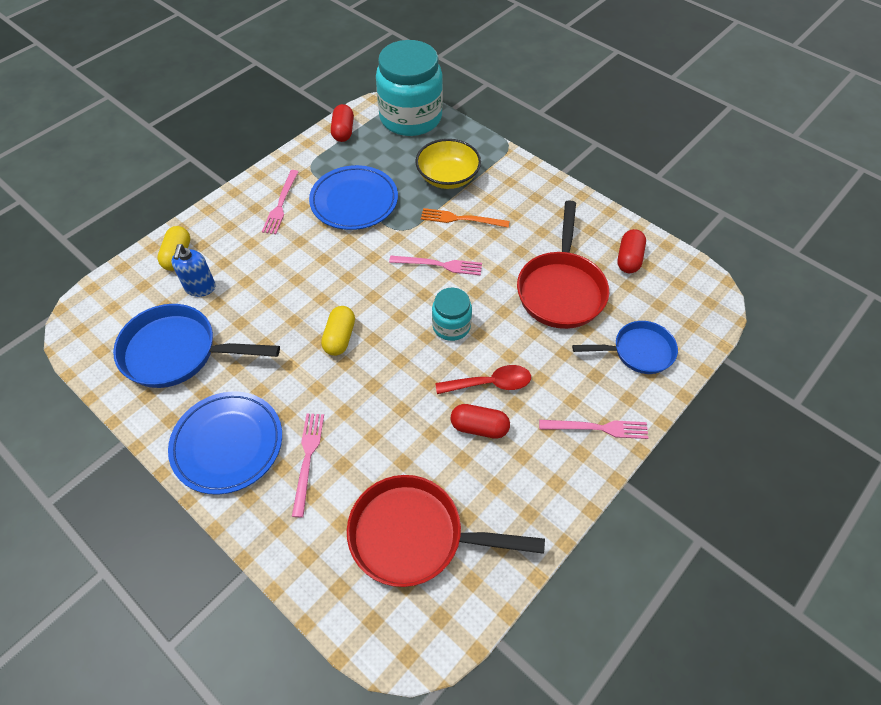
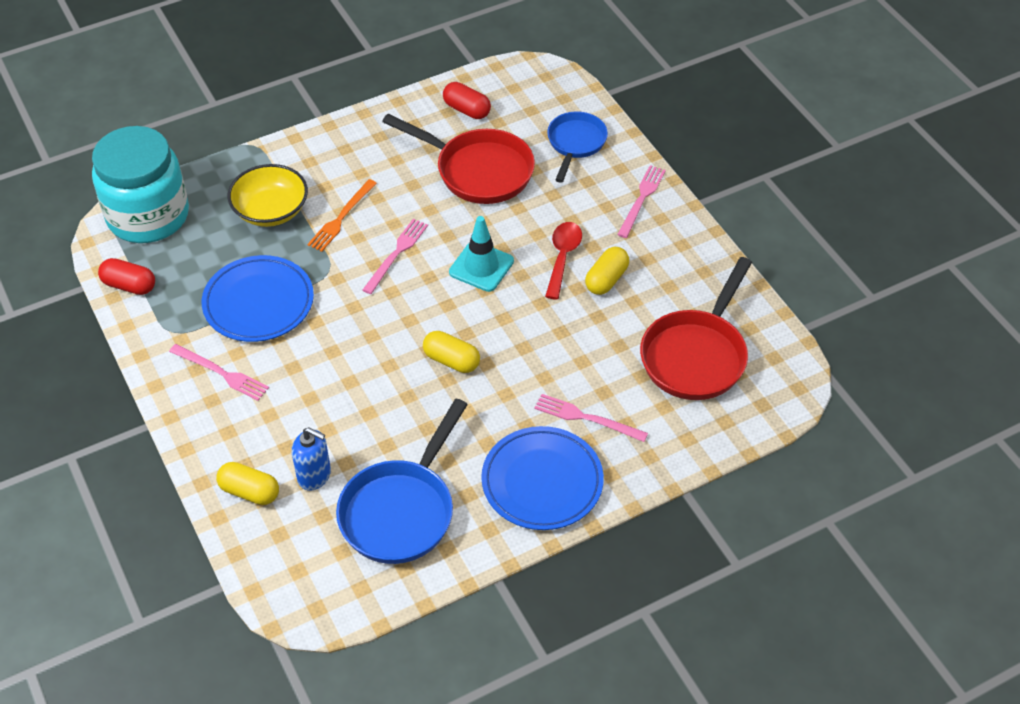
camera: 70 degrees left, 5 degrees down
turquoise jar [432,288,472,341] -> turquoise traffic cone [449,216,514,292]
red capsule [451,404,510,439] -> yellow capsule [585,247,629,295]

